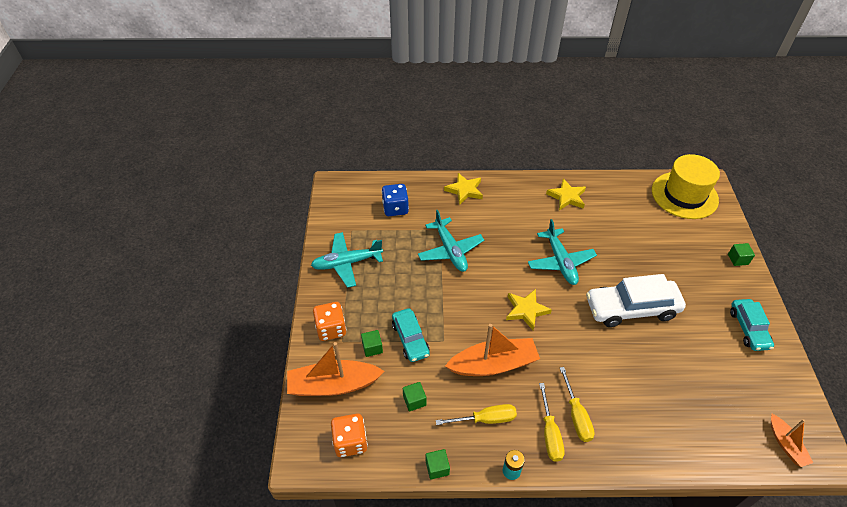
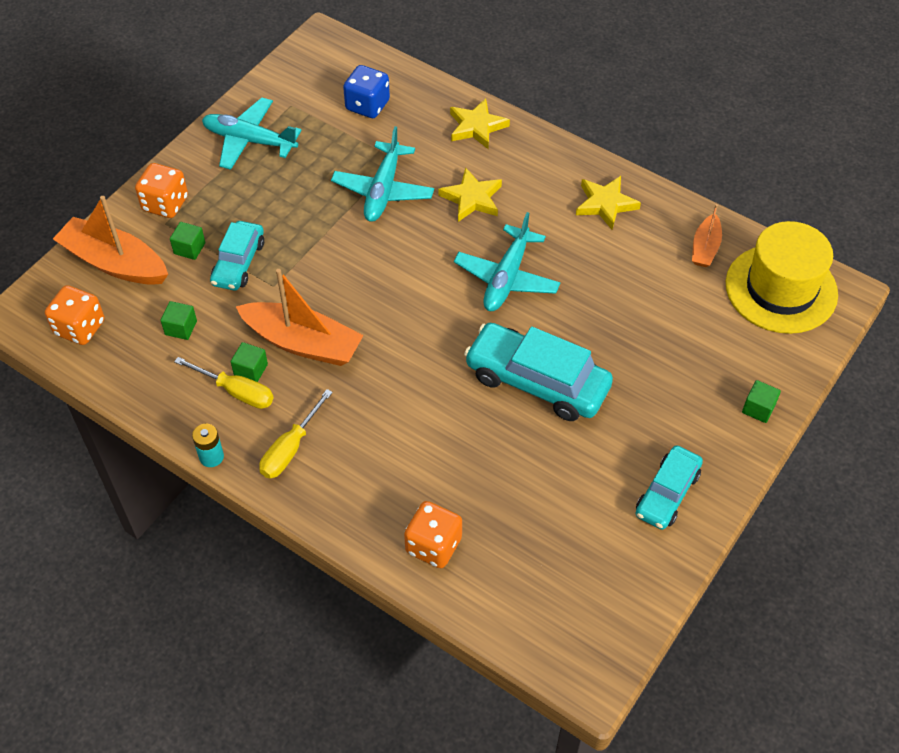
camera: 35 degrees right, 5 degrees up
green cube [426,449,450,480] -> green cube moved to [231,342,268,382]
yellow star [506,289,552,330] -> yellow star moved to [438,168,502,222]
yellow screwdriver [560,367,595,442] -> none
white car [586,274,686,327] -> turquoise car [464,323,613,421]
orange boat [771,413,813,467] -> orange boat moved to [692,204,722,267]
none -> orange dice [404,501,462,568]

